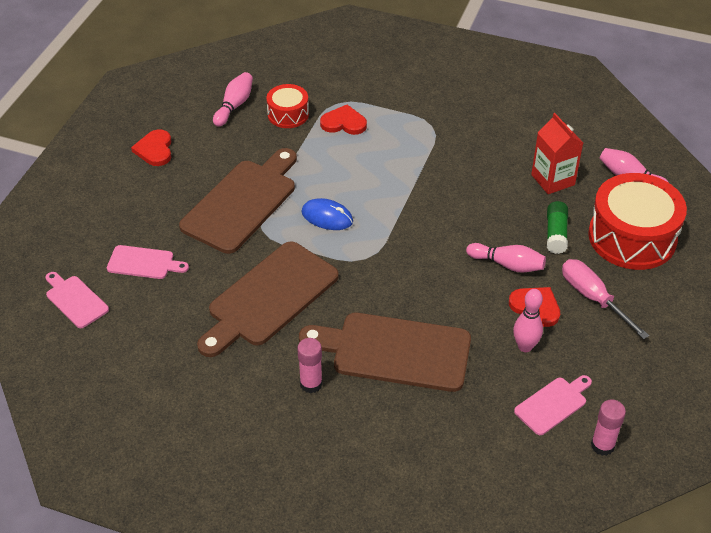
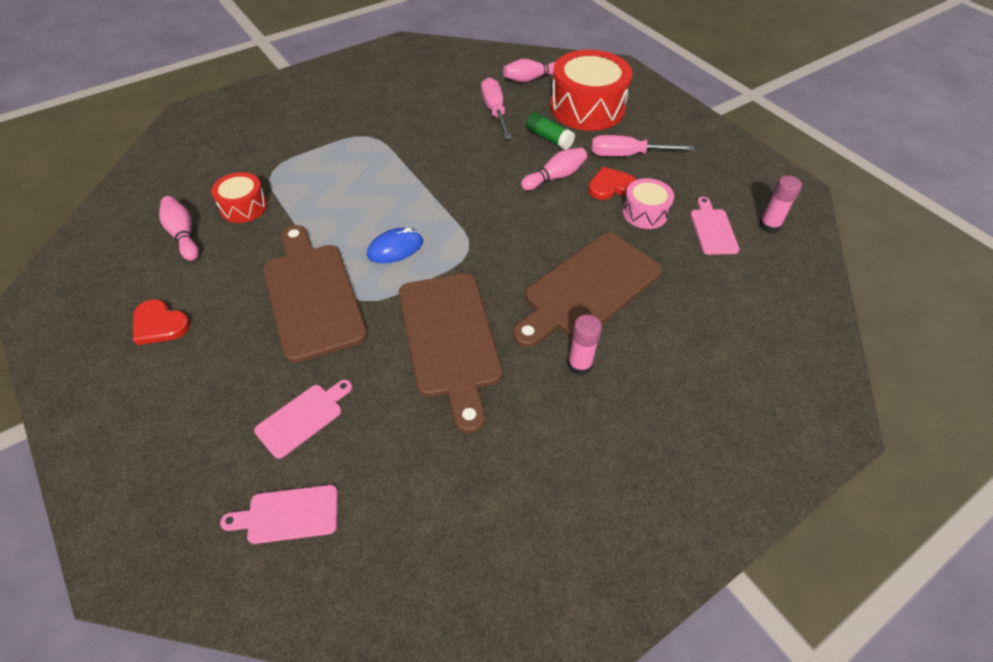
camera: 55 degrees left, 5 degrees up
red heart [320,105,367,135] -> none
pink bowling pin [513,289,543,352] -> pink drum [622,178,674,229]
red carton [531,113,583,194] -> pink screwdriver [481,77,511,139]

